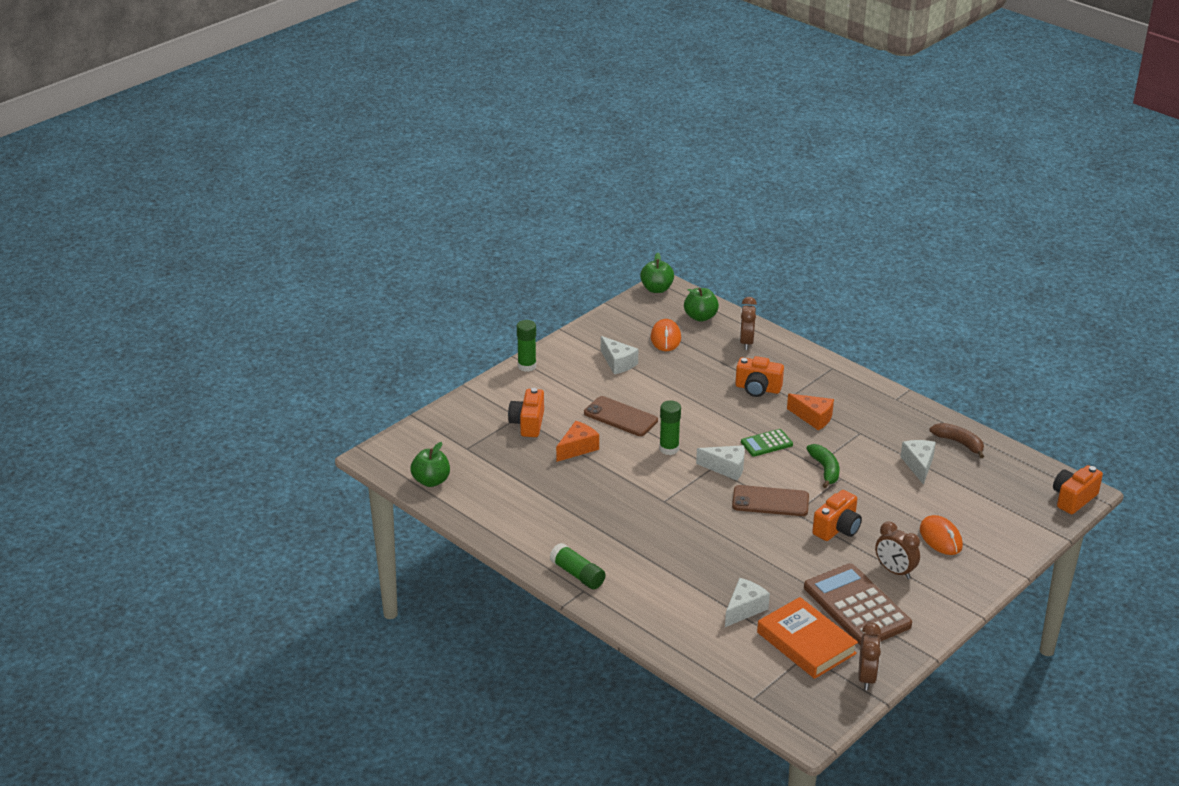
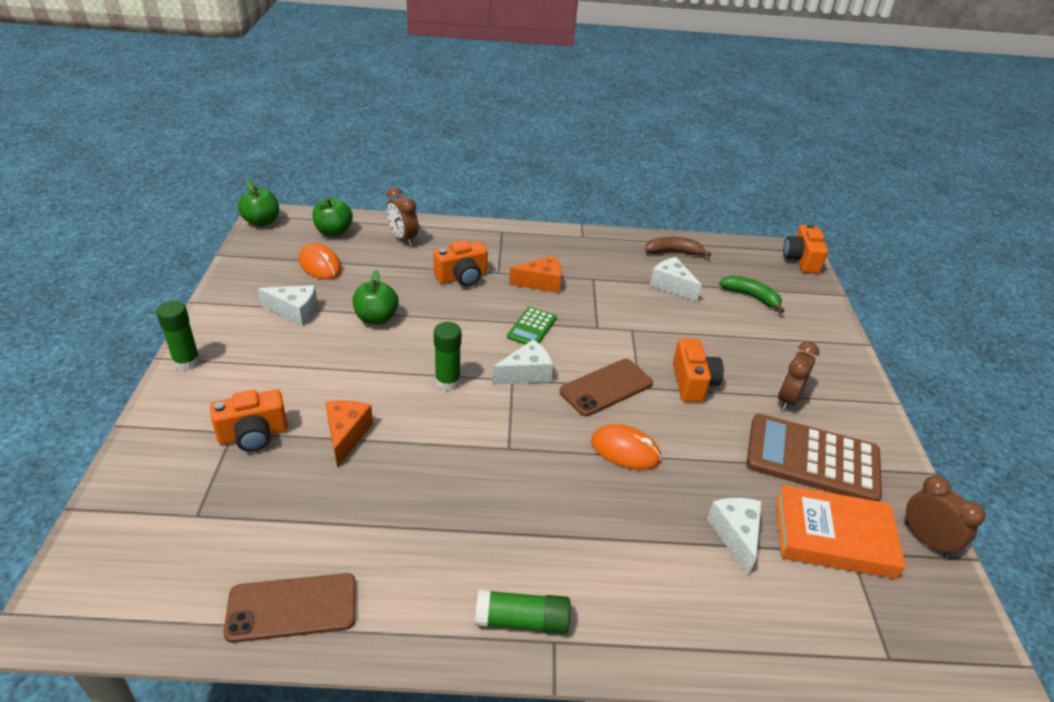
camera: 45 degrees left, 5 degrees up
green apple [410,442,450,487] -> green apple moved to [353,270,399,325]
orange camera [508,388,544,437] -> orange camera turned 75 degrees counterclockwise [210,389,288,452]
brown phone [584,396,658,436] -> brown phone moved to [223,573,356,643]
green banana [806,444,839,488] -> green banana moved to [719,275,784,313]
brown clock [875,521,920,579] -> brown clock turned 120 degrees clockwise [778,341,819,411]
orange mouse [920,515,963,555] -> orange mouse moved to [591,424,662,470]

